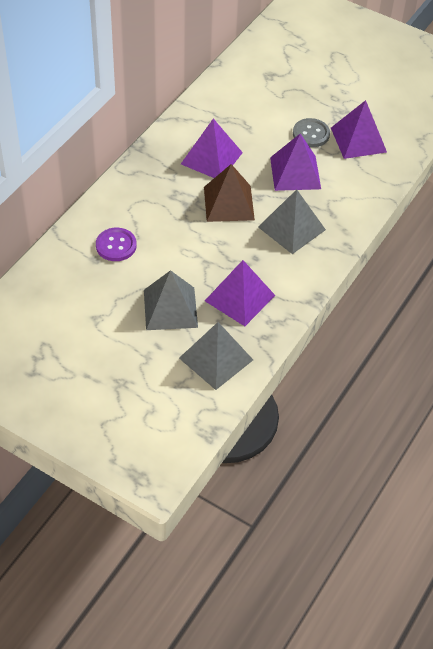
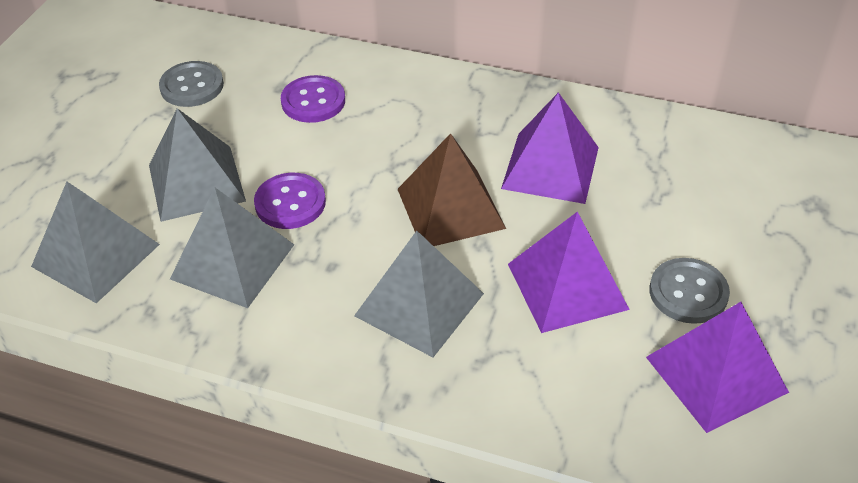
camera: 80 degrees right, 5 degrees down
purple pyramid [205,260,275,326] -> grey pyramid [170,187,294,308]
none -> grey button [159,61,224,107]
none -> purple button [254,173,326,229]

